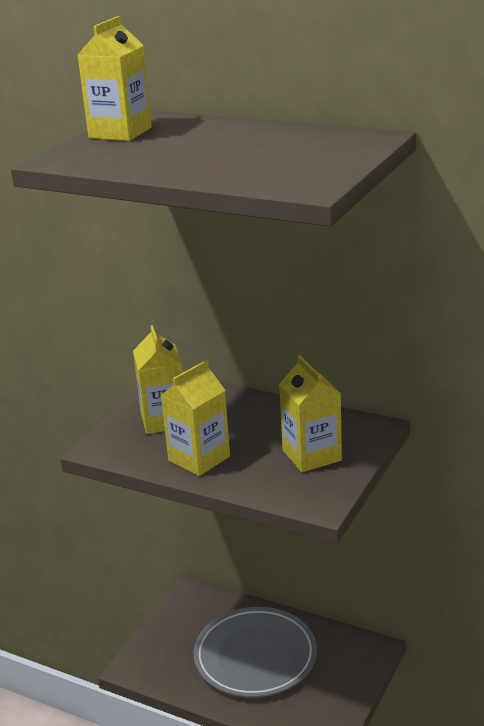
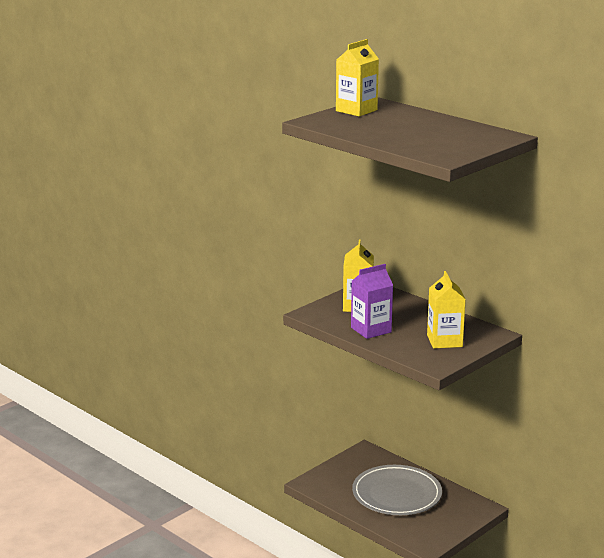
camera: 15 degrees right, 5 degrees down
yellow carton [161,360,230,476] -> purple carton [351,264,393,339]

